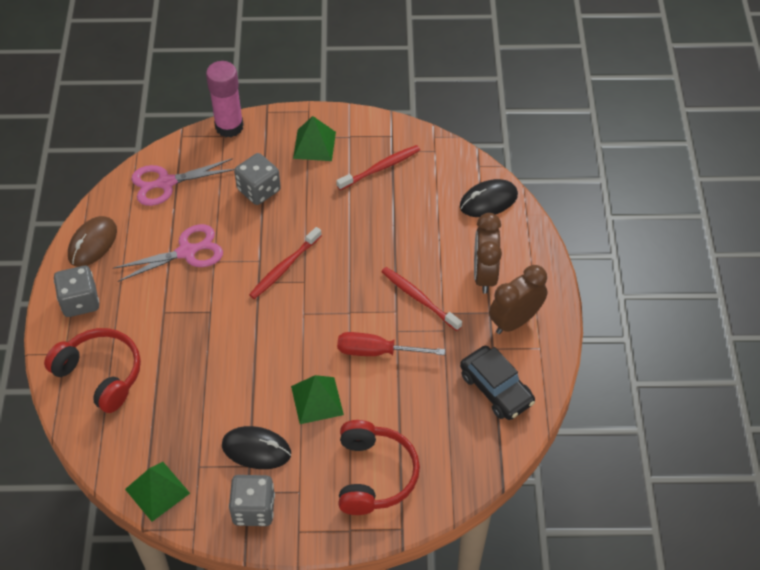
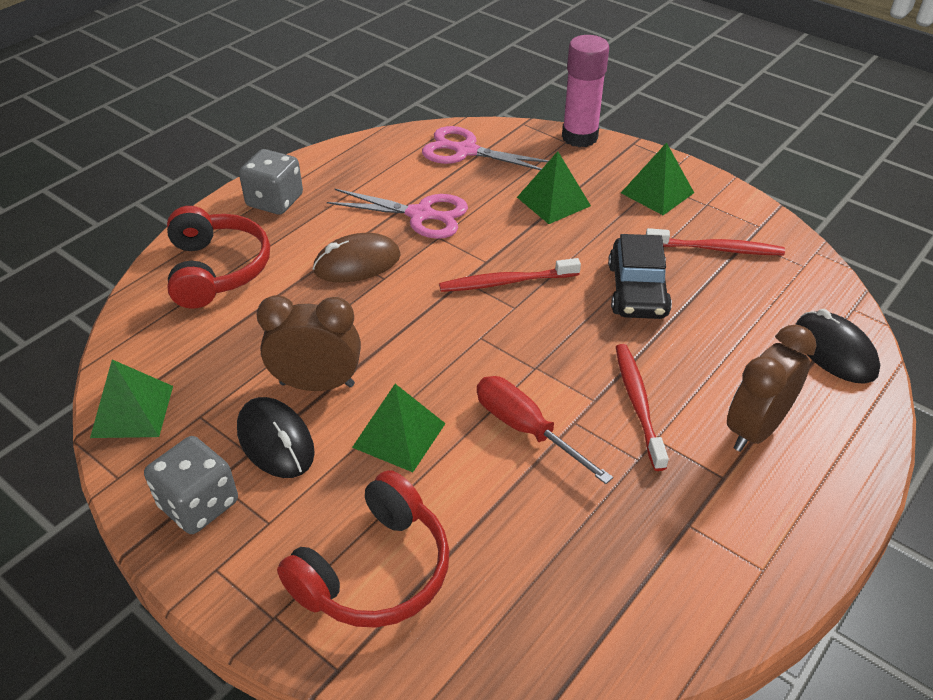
camera: 40 degrees right, 10 degrees down
brown mouse [68,216,117,267] -> brown mouse moved to [313,233,401,282]
grey dice [234,153,281,205] -> green pyramid [517,151,591,224]
black mouse [460,179,518,217] -> black mouse turned 45 degrees clockwise [795,309,880,383]
black car [460,346,535,420] -> black car moved to [608,234,672,319]
brown clock [489,265,548,334] -> brown clock moved to [257,295,361,391]

